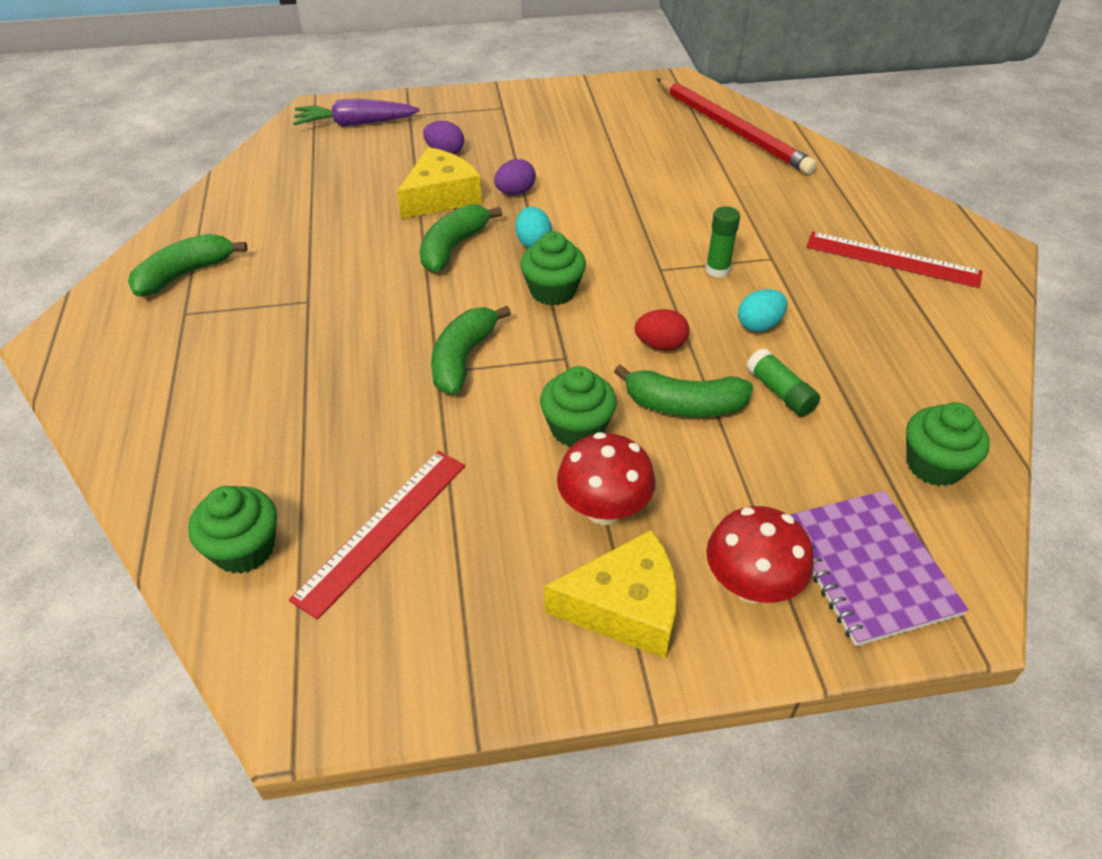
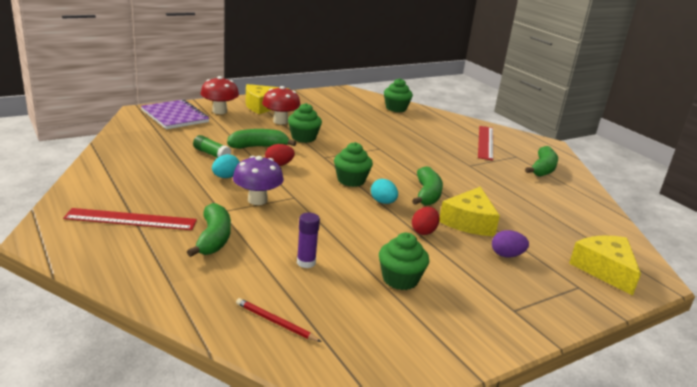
camera: 155 degrees right, 20 degrees down
red ruler [289,451,465,620] -> red ruler moved to [478,126,493,161]
purple carrot [293,99,420,127] -> yellow cheese [569,235,641,296]
green banana [431,306,511,394] -> green banana moved to [187,203,231,257]
purple egg [494,159,536,195] -> red egg [412,207,439,235]
red pencil [657,79,817,174] -> red pencil [236,298,321,342], size x0.43
green glue stick [706,206,740,278] -> purple mushroom [233,156,284,205]
green cupcake [906,402,990,486] -> green cupcake moved to [379,233,429,290]
none -> purple glue stick [297,213,320,268]

